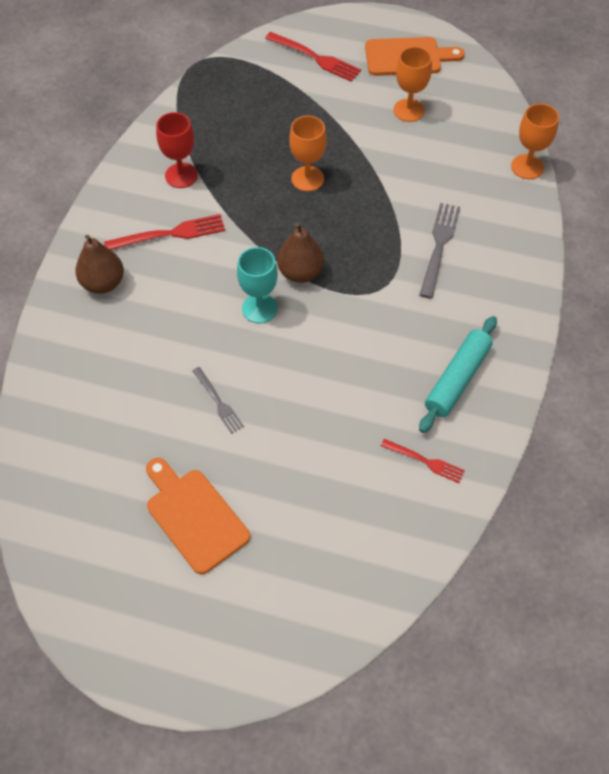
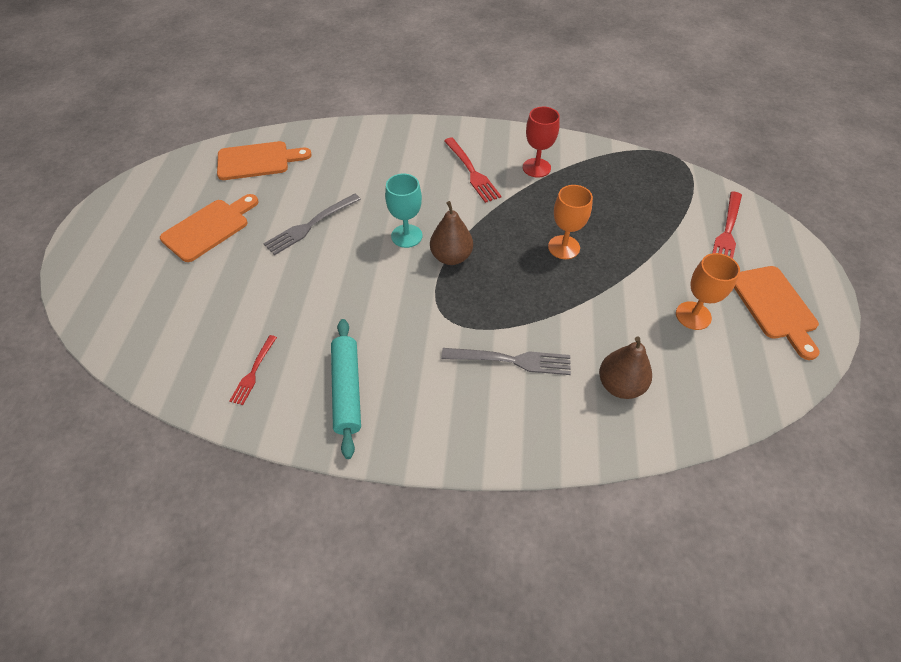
camera: 80 degrees right, 5 degrees down
brown pear [75,235,124,294] -> brown pear moved to [599,336,652,399]
grey fork [192,367,244,434] -> grey fork [263,193,361,255], size x1.60
turquoise rolling pin [419,316,497,433] -> turquoise rolling pin turned 60 degrees clockwise [331,319,361,459]
orange goblet [511,103,559,179] -> none
none -> orange cutting board [217,141,312,180]

